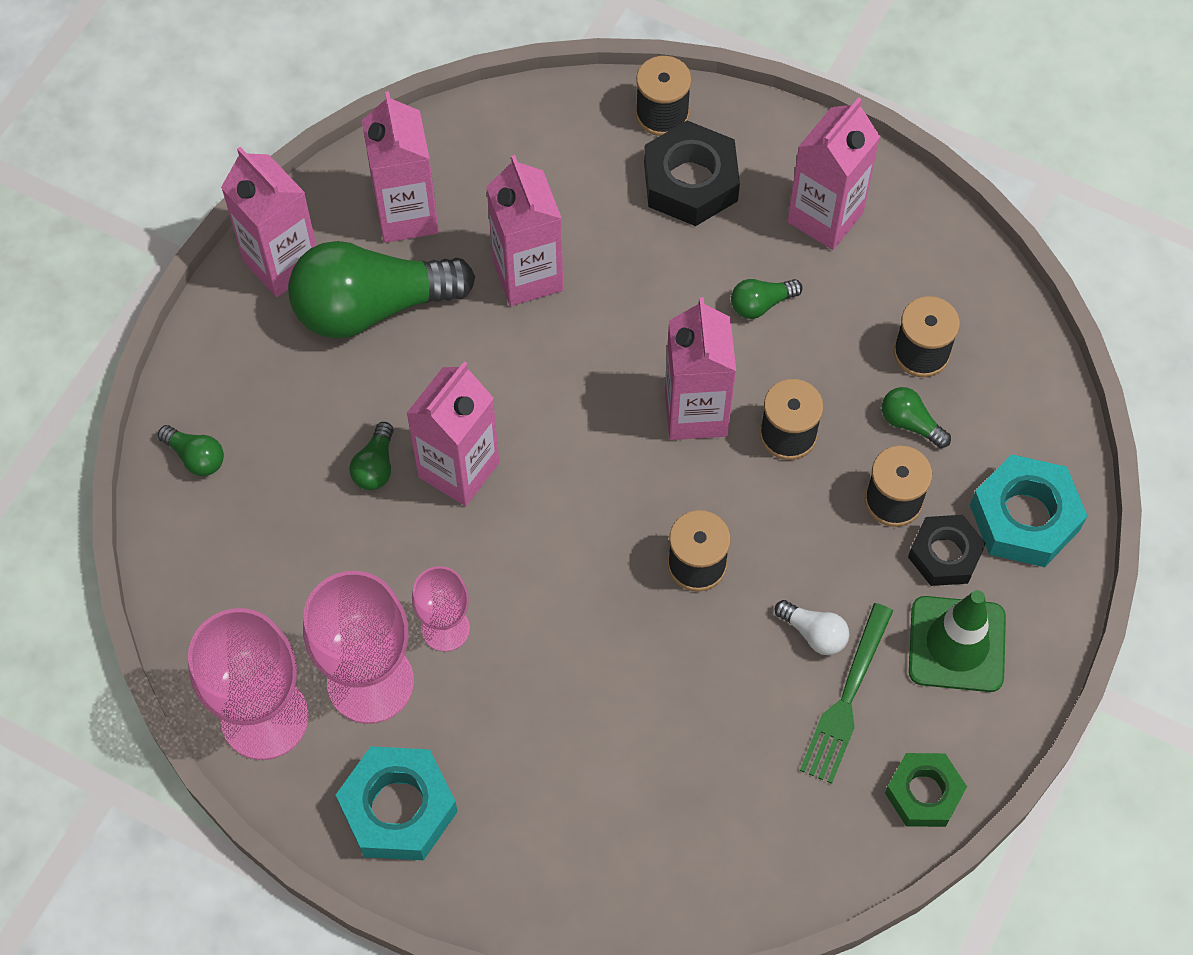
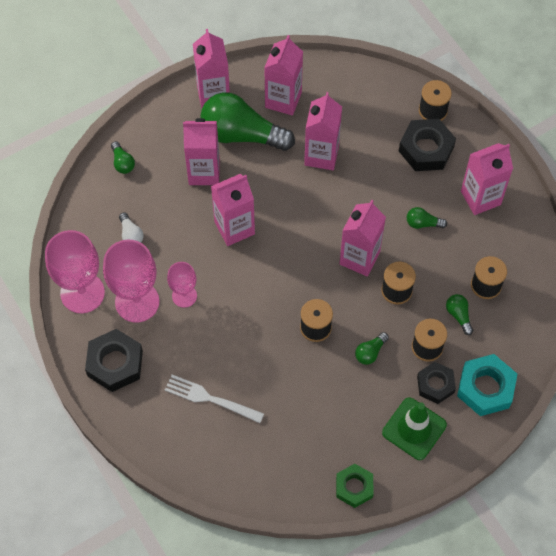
camera: 30 degrees right, 0 degrees up
turquoise nut [336,746,458,860] -> black nut [85,329,143,392]
green light bulb [349,422,394,490] -> green light bulb moved to [355,332,389,365]
white light bulb [775,600,849,655] -> white light bulb moved to [119,212,143,242]
green fork [800,603,893,784] -> none
none -> white fork [165,375,264,423]
none -> pink carton [183,118,220,185]

